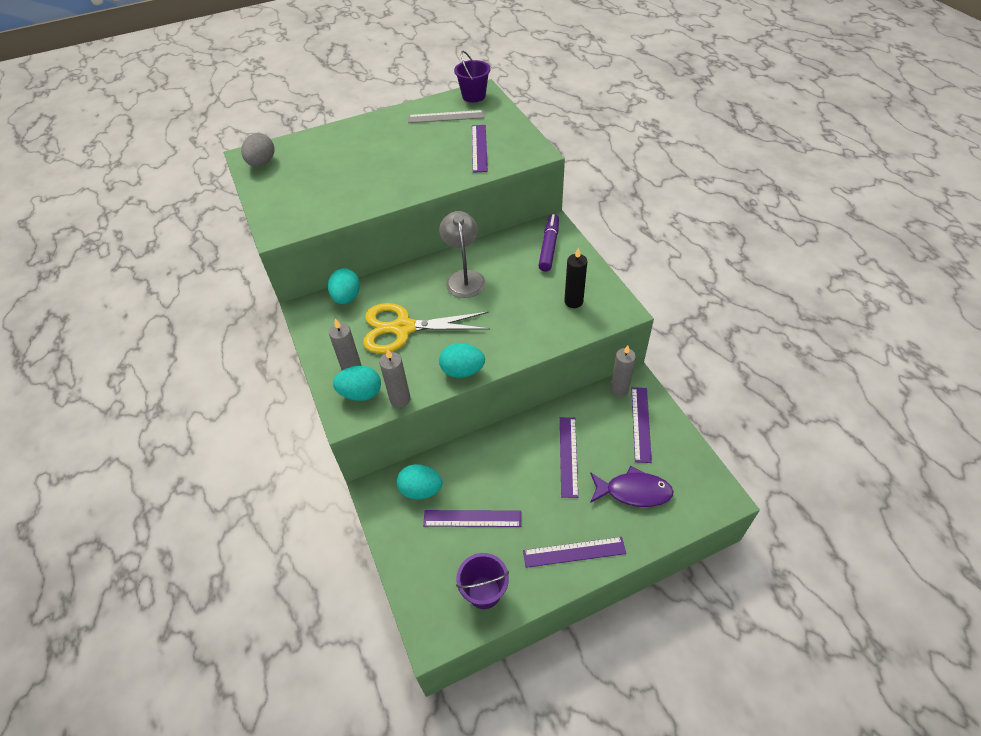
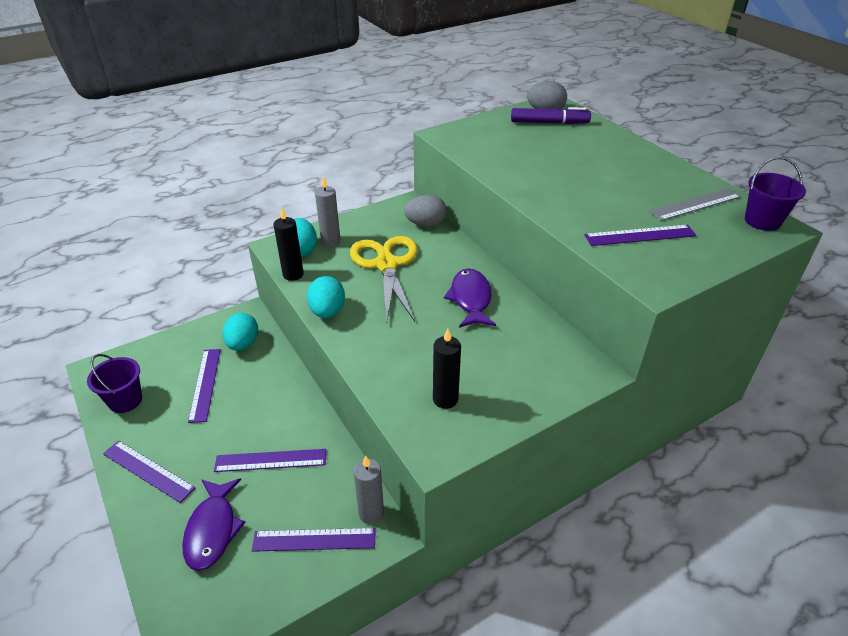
camera: 80 degrees right, 10 degrees down
turquoise egg [328,268,360,304] -> grey egg [404,195,447,227]
grey candle [379,349,411,407] -> black candle [274,208,304,281]
grey ruler [408,110,485,123] -> grey ruler turned 75 degrees clockwise [649,188,741,221]
grey lamp [439,211,485,298] -> purple fish [444,269,496,328]
purple ruler [523,537,626,568] -> purple ruler turned 45 degrees counterclockwise [103,441,195,503]
purple marker [538,214,559,272] -> purple marker moved to [511,107,591,124]

